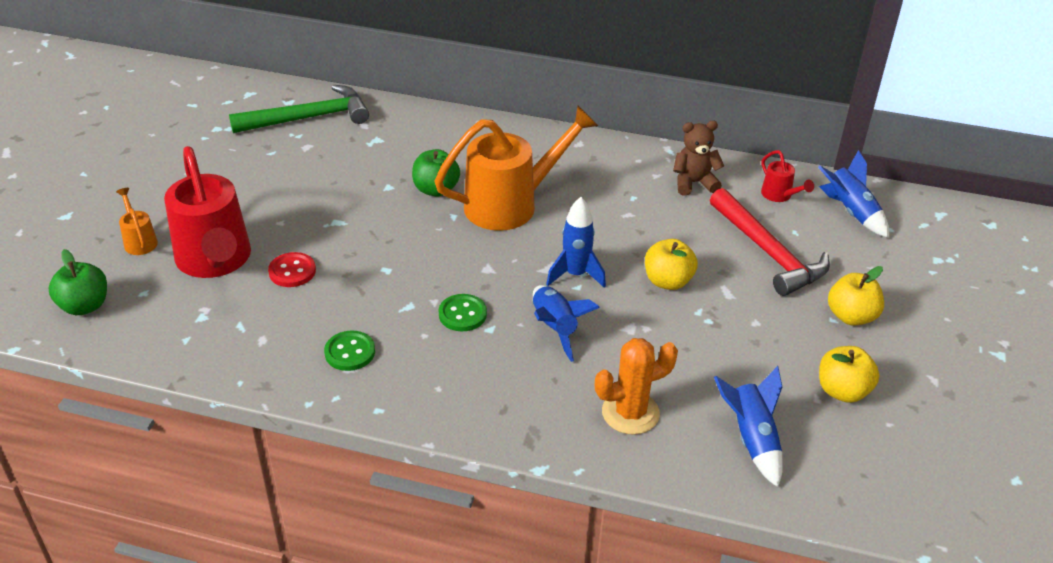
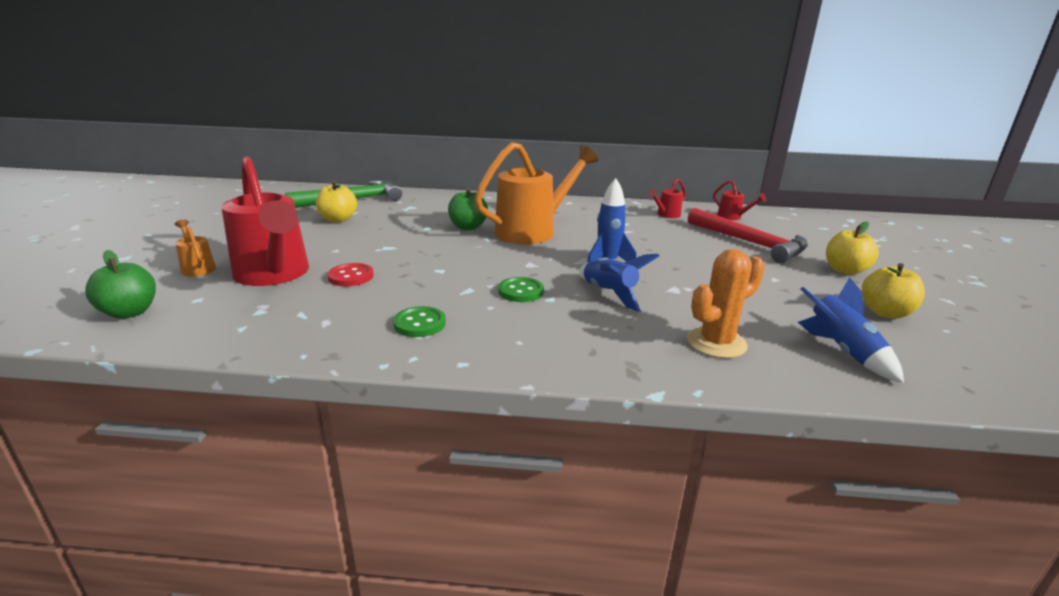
camera: 10 degrees left, 15 degrees down
yellow apple [645,239,698,290] -> yellow apple moved to [316,181,357,222]
brown teddy bear [673,121,724,196] -> red watering can [647,178,686,218]
blue rocket [818,150,889,238] -> none

